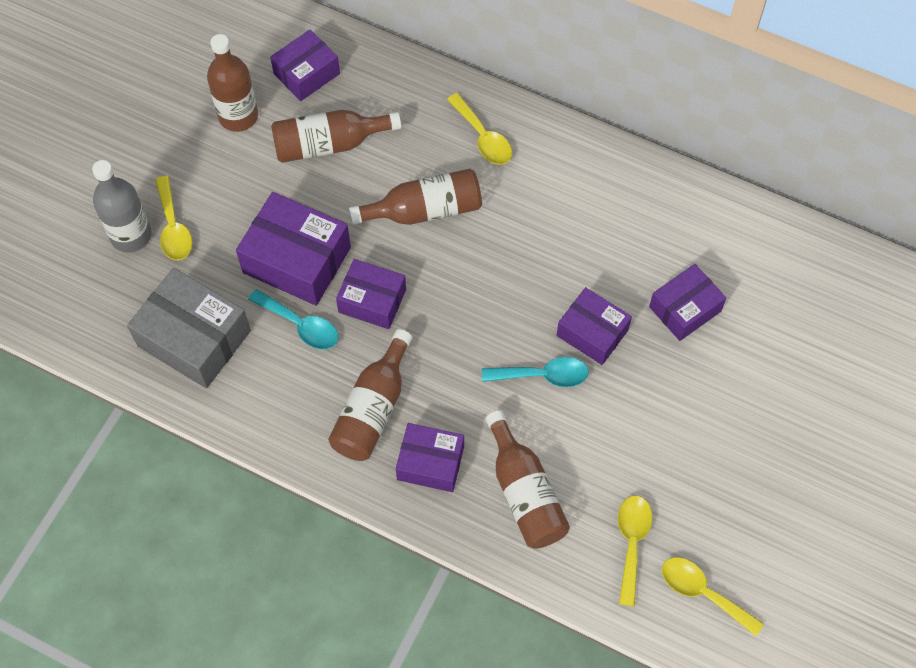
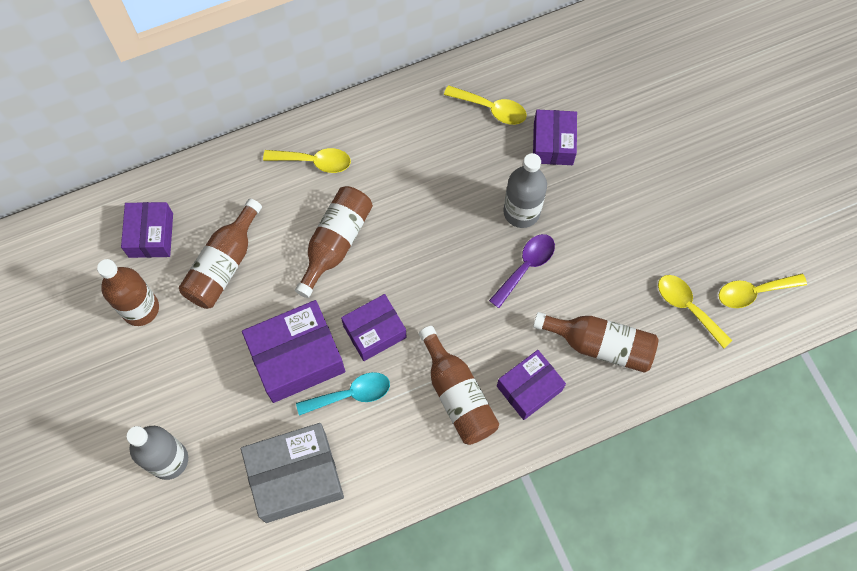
camera: 50 degrees left, 5 degrees up
yellow spoon [155,176,192,260] -> yellow spoon moved to [444,85,527,125]
turquoise spoon [482,357,589,387] -> purple spoon [489,234,555,308]
purple box [557,287,632,365] -> grey bottle [503,153,547,228]

